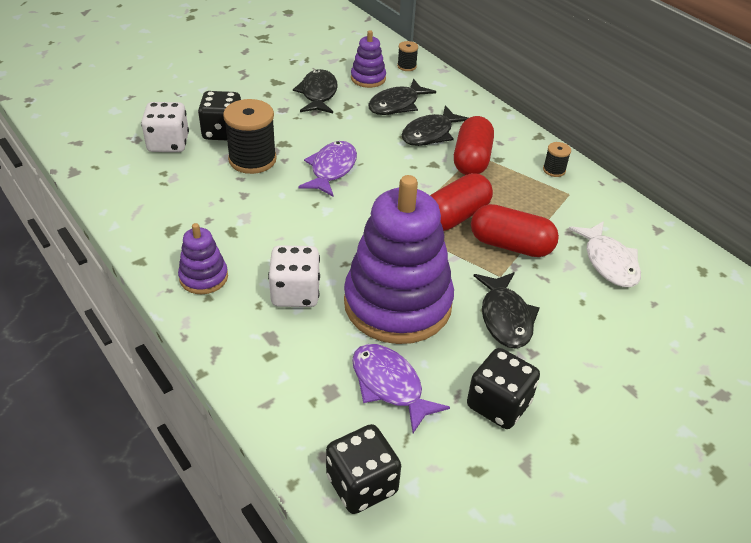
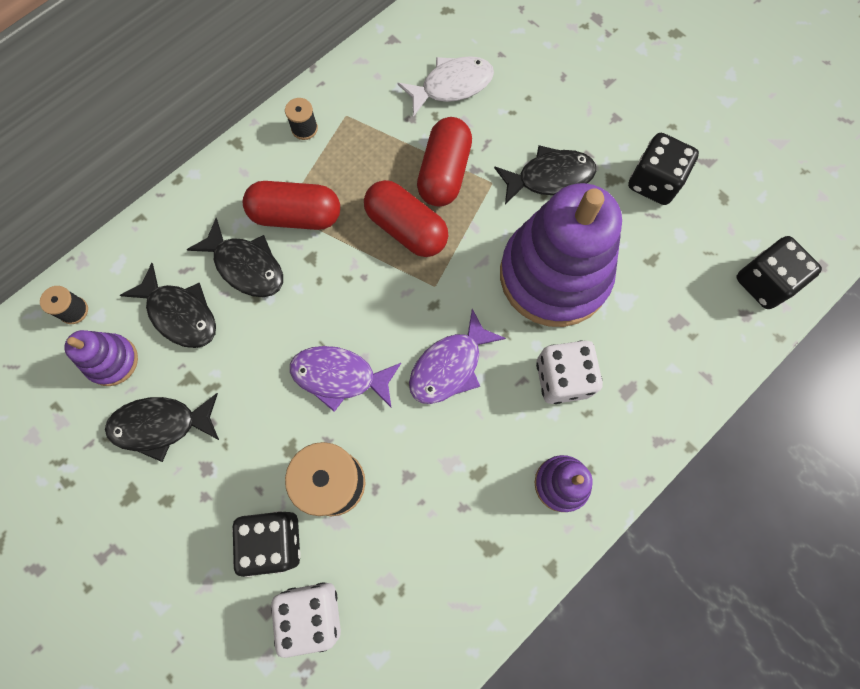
camera: 95 degrees left, 30 degrees up
purple fish [352,344,450,433] -> purple fish moved to [409,309,506,404]

